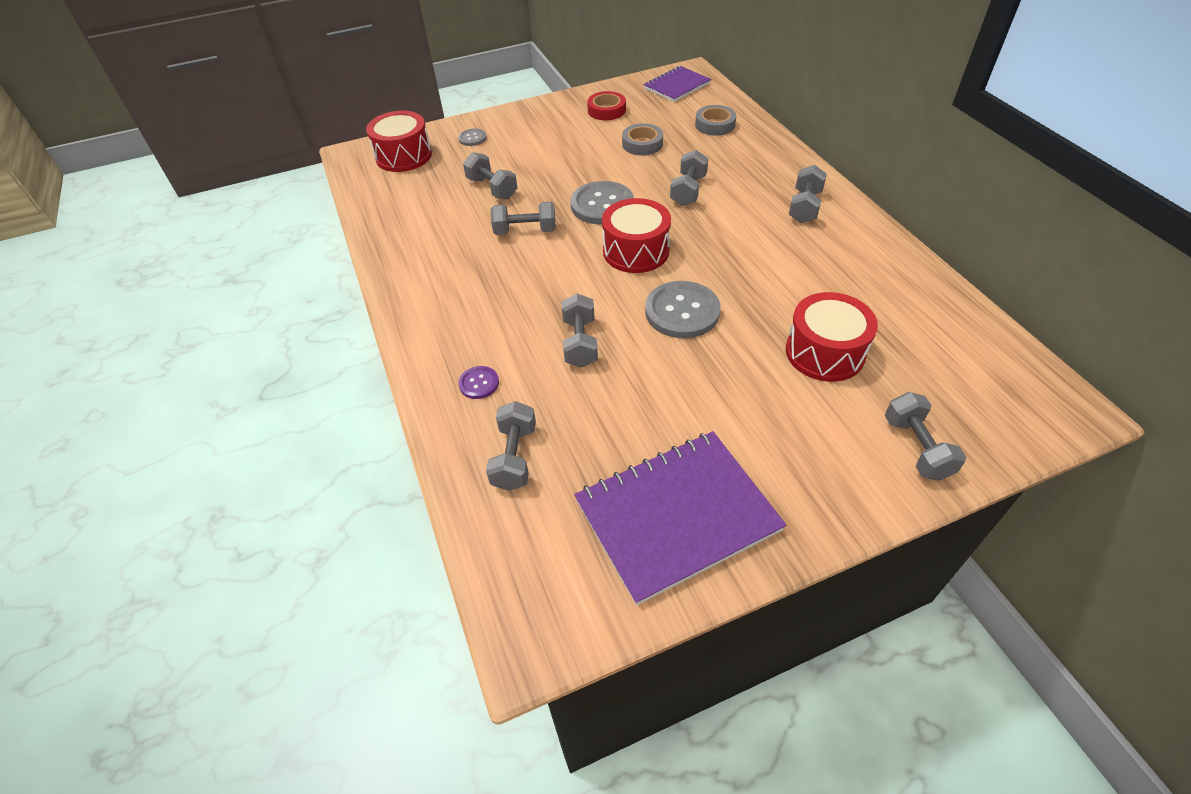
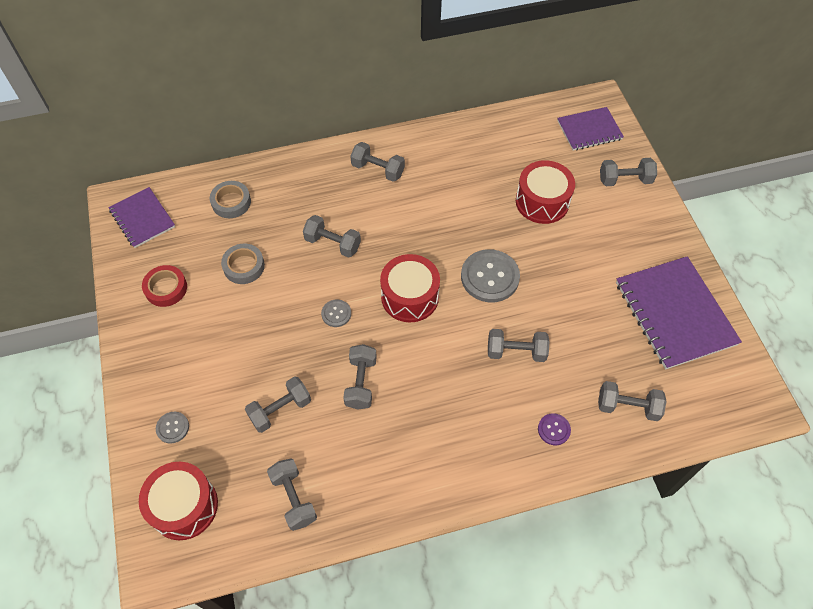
camera: 85 degrees left, 10 degrees up
grey button [570,181,634,224] -> grey button [321,300,351,327], size x0.50
none -> grey dumbbell [267,458,317,531]
none -> purple notebook [557,107,624,151]

